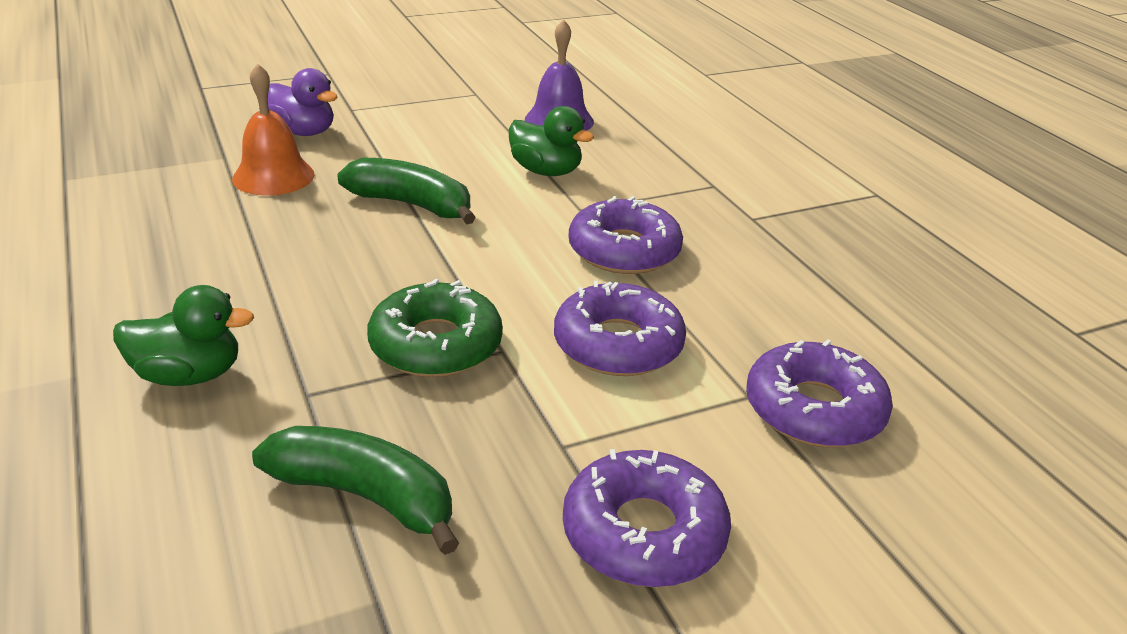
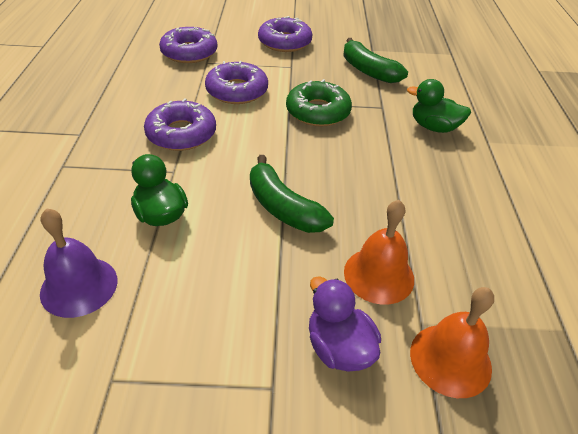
camera: 155 degrees left, 10 degrees up
none -> orange bell [410,287,494,398]

